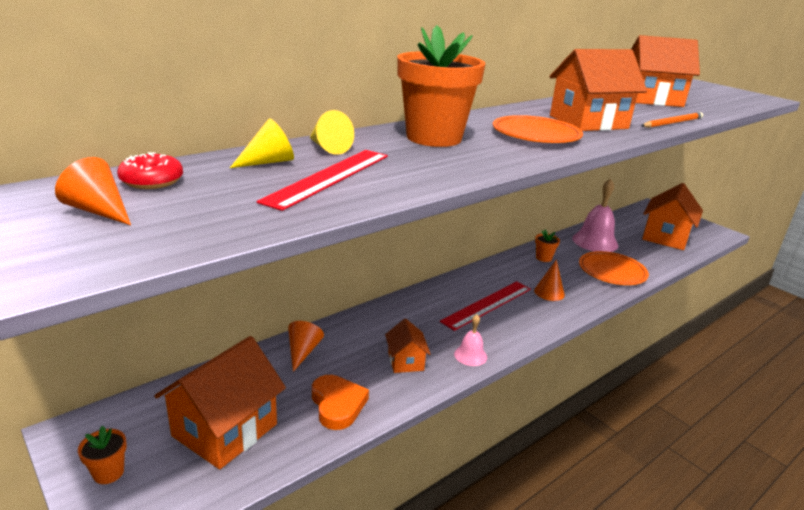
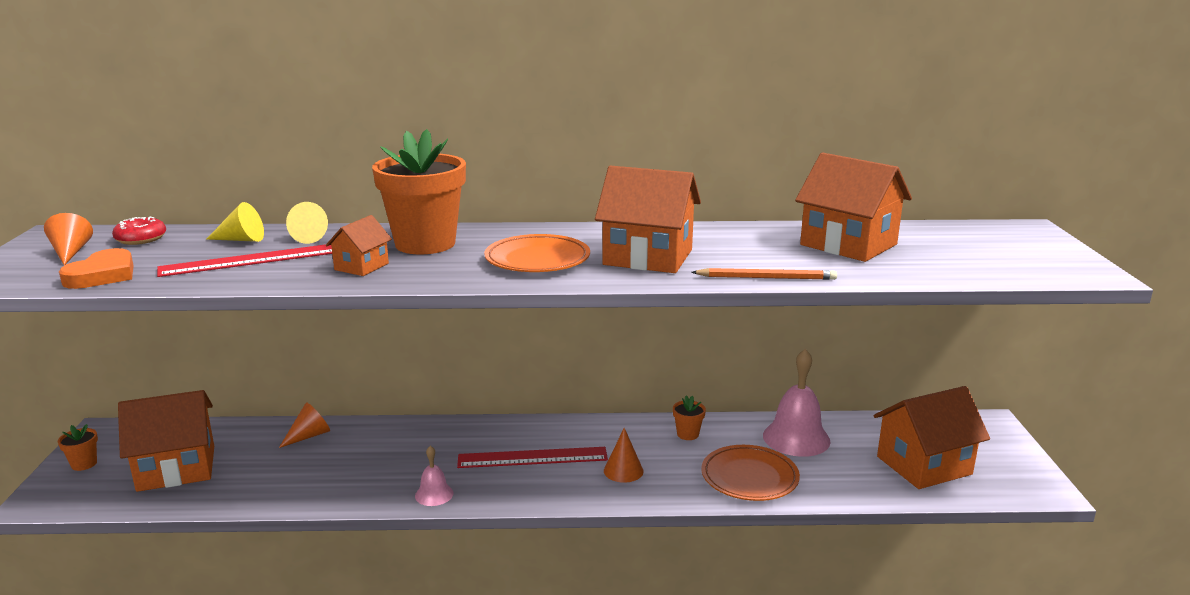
camera: 40 degrees right, 5 degrees down
orange heart [312,375,369,430] -> orange heart moved to [59,248,134,289]
orange house [385,319,430,373] -> orange house moved to [326,215,392,276]

